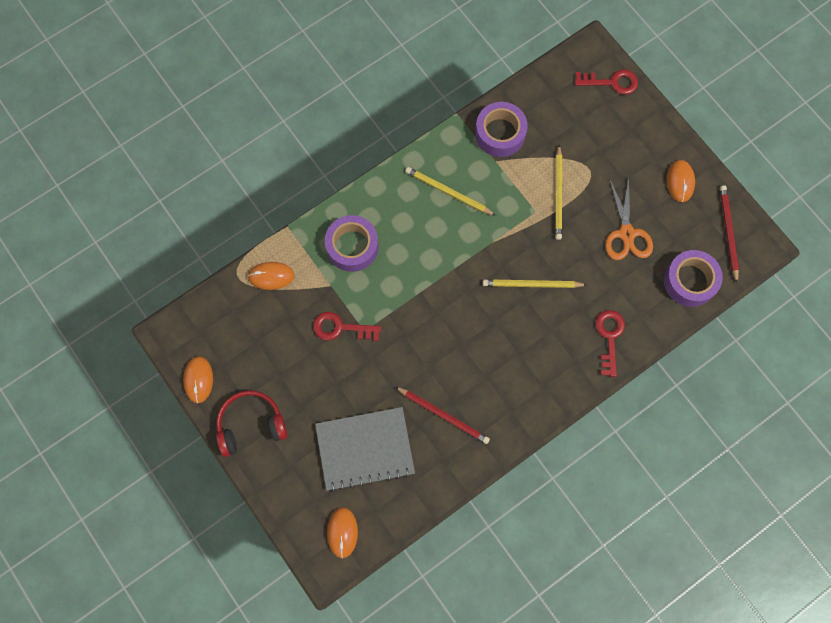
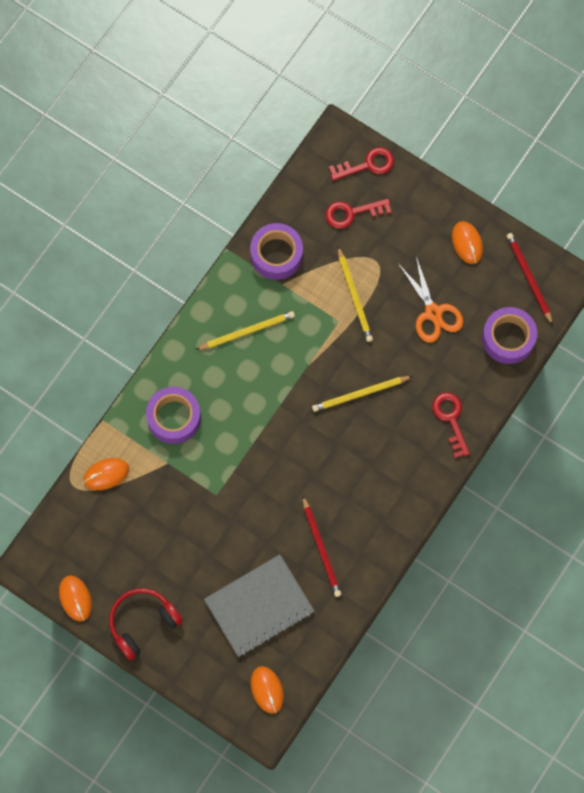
camera: 20 degrees left, 0 degrees up
red key [313,312,381,341] -> red key moved to [325,199,391,229]
red pencil [396,387,490,444] -> red pencil turned 60 degrees clockwise [302,495,341,597]
yellow pencil [405,167,496,216] -> yellow pencil turned 150 degrees clockwise [196,311,295,350]

